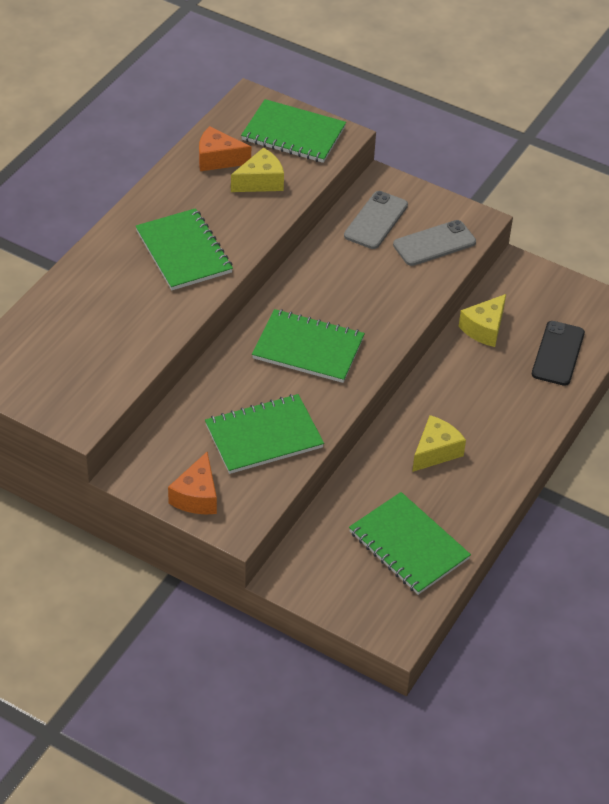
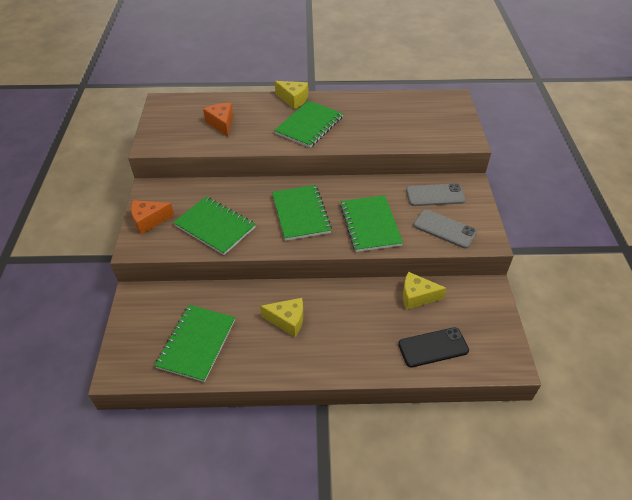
camera: 60 degrees right, 0 degrees up
orange cheese [199,126,251,171] -> orange cheese moved to [203,103,233,137]
yellow cheese [231,147,284,192] -> yellow cheese moved to [275,81,308,109]
green notebook [241,99,346,163] -> green notebook moved to [340,195,403,252]

